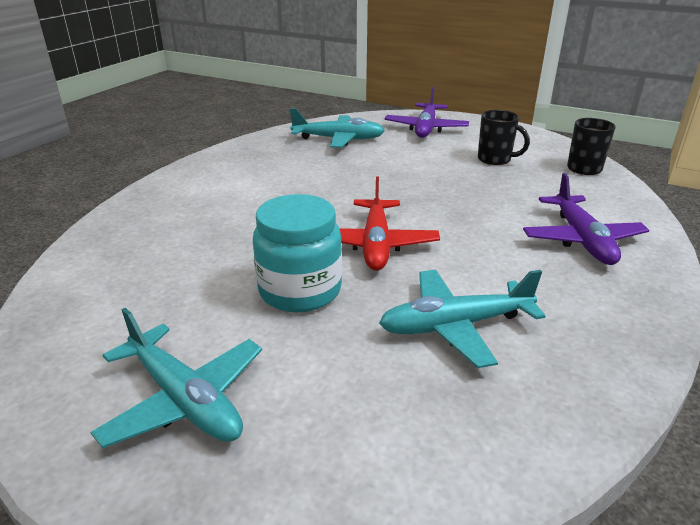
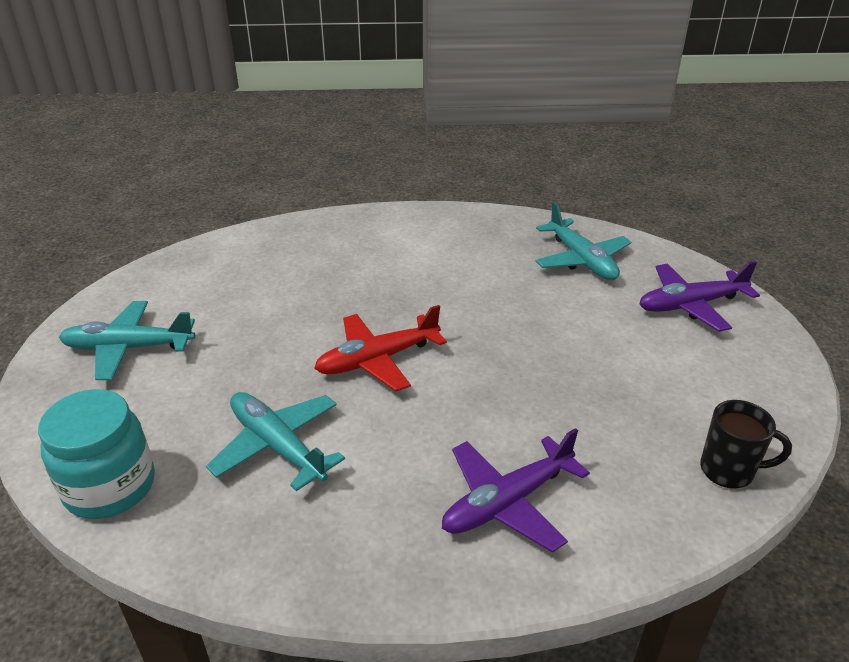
camera: 60 degrees right, 5 degrees up
turquoise plane [90,308,262,448] -> turquoise plane turned 75 degrees clockwise [59,301,195,380]
turquoise jar [253,194,342,312] -> turquoise jar moved to [38,389,155,519]
black mug [478,110,530,165] -> none

